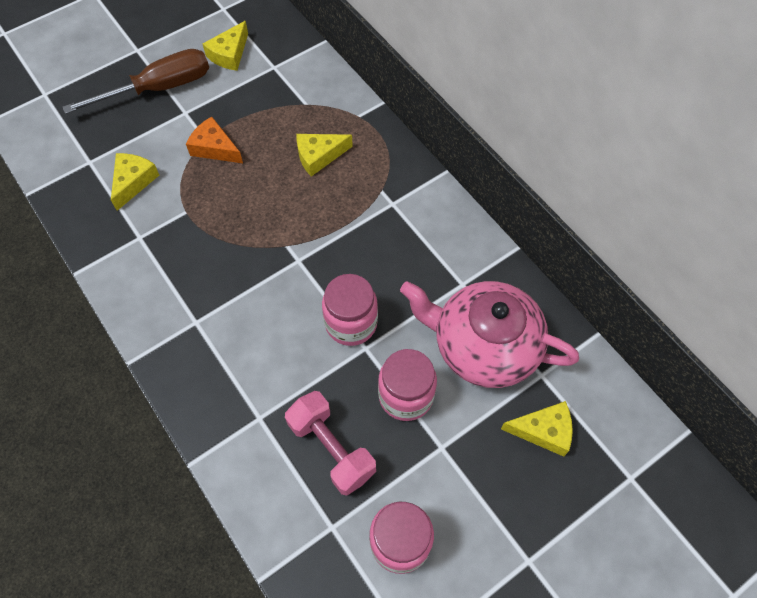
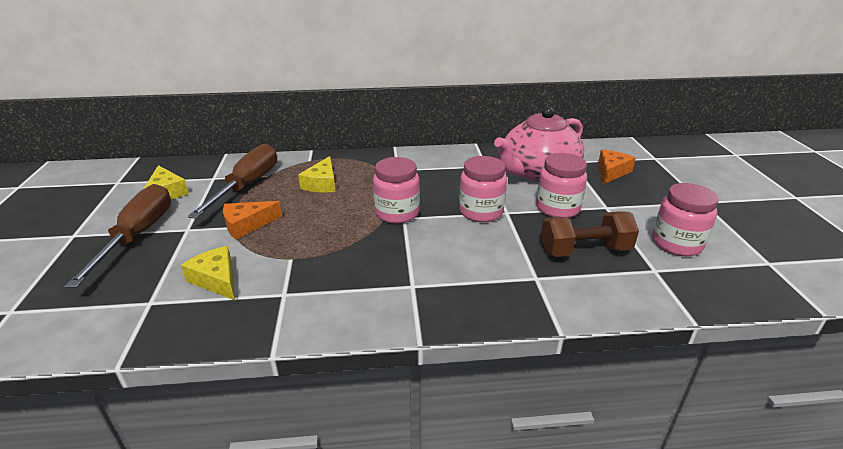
camera: 60 degrees left, 30 degrees down
pink dumbbell [285,391,376,496] -> brown dumbbell [540,211,639,257]
yellow cheese [501,401,573,457] -> orange cheese [598,150,636,184]
none -> brown screwdriver [188,144,277,219]
none -> pink jar [373,157,420,224]

